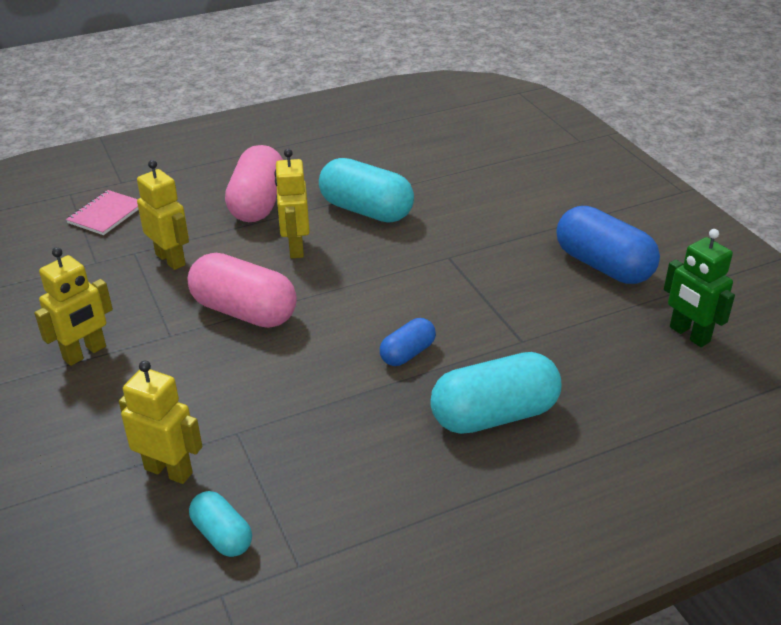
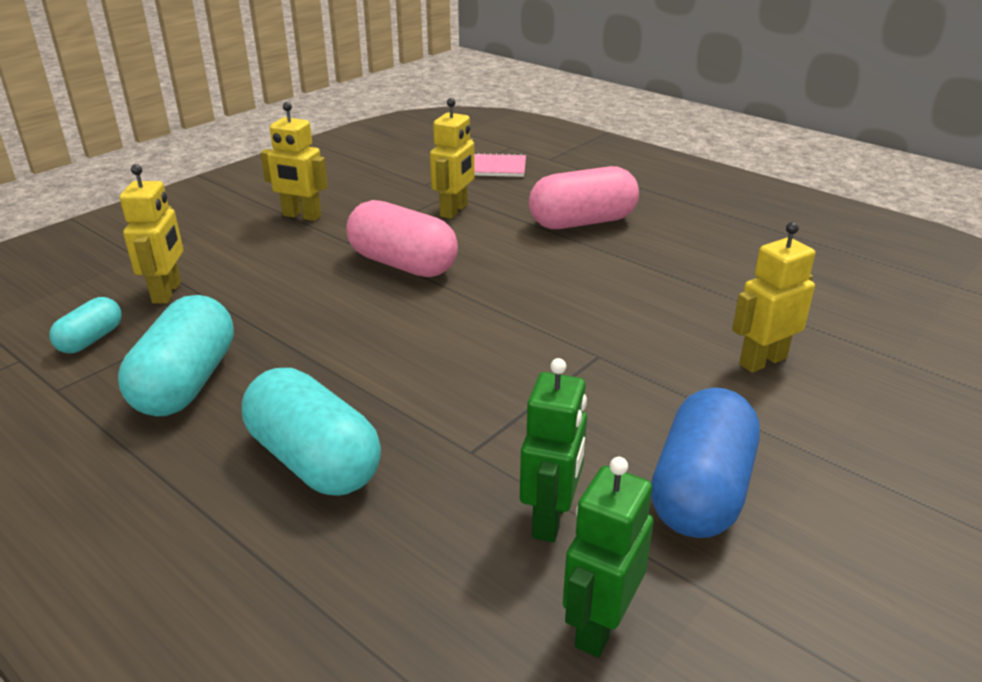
camera: 65 degrees right, 5 degrees down
pink capsule [187,253,297,328] -> pink capsule turned 60 degrees counterclockwise [346,200,458,277]
yellow robot [274,149,310,258] -> yellow robot moved to [732,222,815,373]
turquoise capsule [319,158,414,223] -> turquoise capsule moved to [118,295,234,416]
blue capsule [380,318,436,366] -> none
none -> green robot [520,358,587,542]

